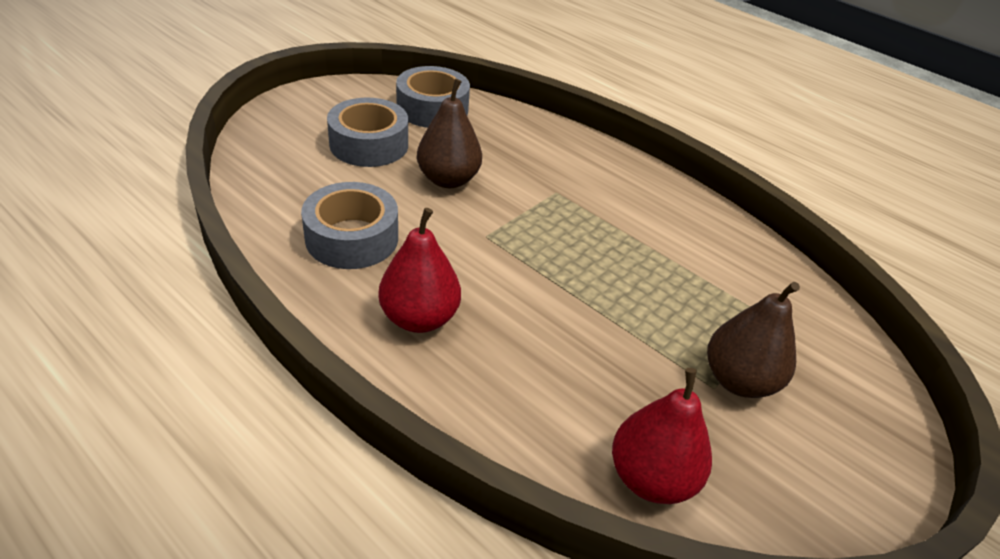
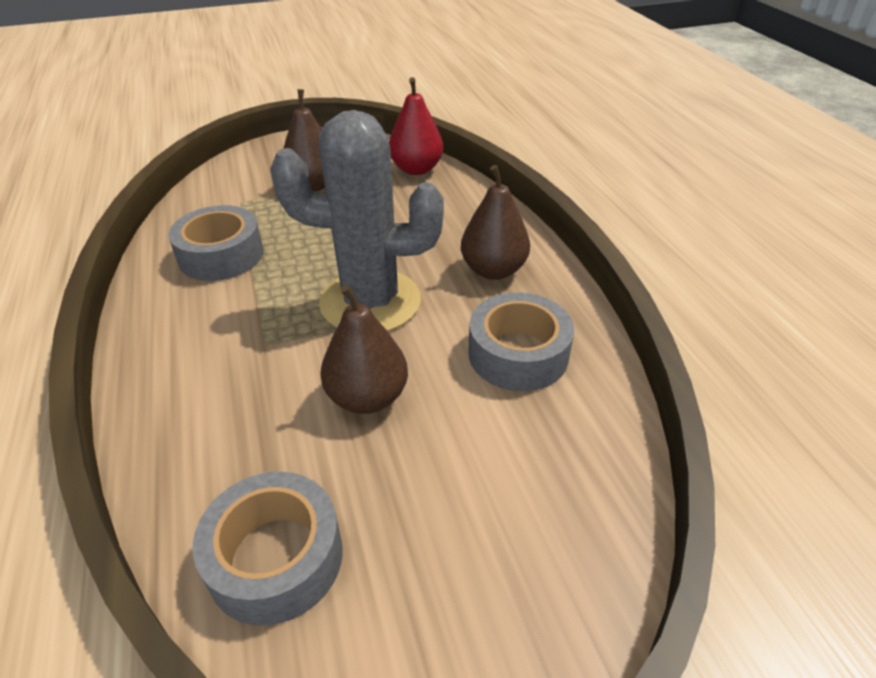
camera: 145 degrees left, 0 degrees up
grey tape [327,98,408,167] -> grey tape moved to [168,205,264,281]
red pear [378,208,461,333] -> brown pear [461,165,530,280]
none -> grey cactus [270,110,444,331]

